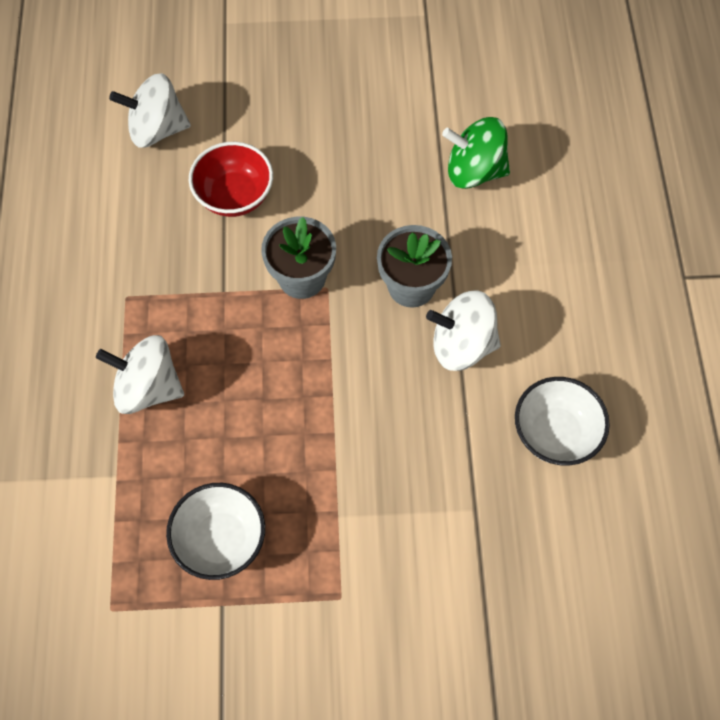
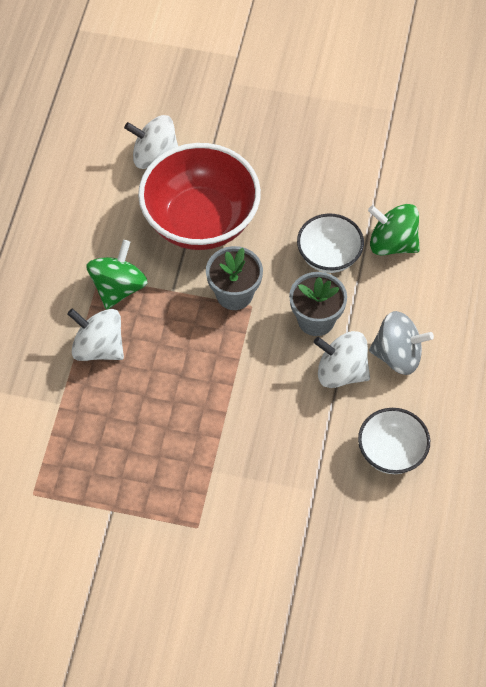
camera: 15 degrees right, 5 degrees down
white bowl [166,483,265,580] -> white bowl moved to [297,214,364,273]
red bowl [189,142,273,217] -> red bowl [138,143,261,250], size x1.83
none -> green spinning top [86,240,148,310]
none -> grey spinning top [369,311,434,375]

